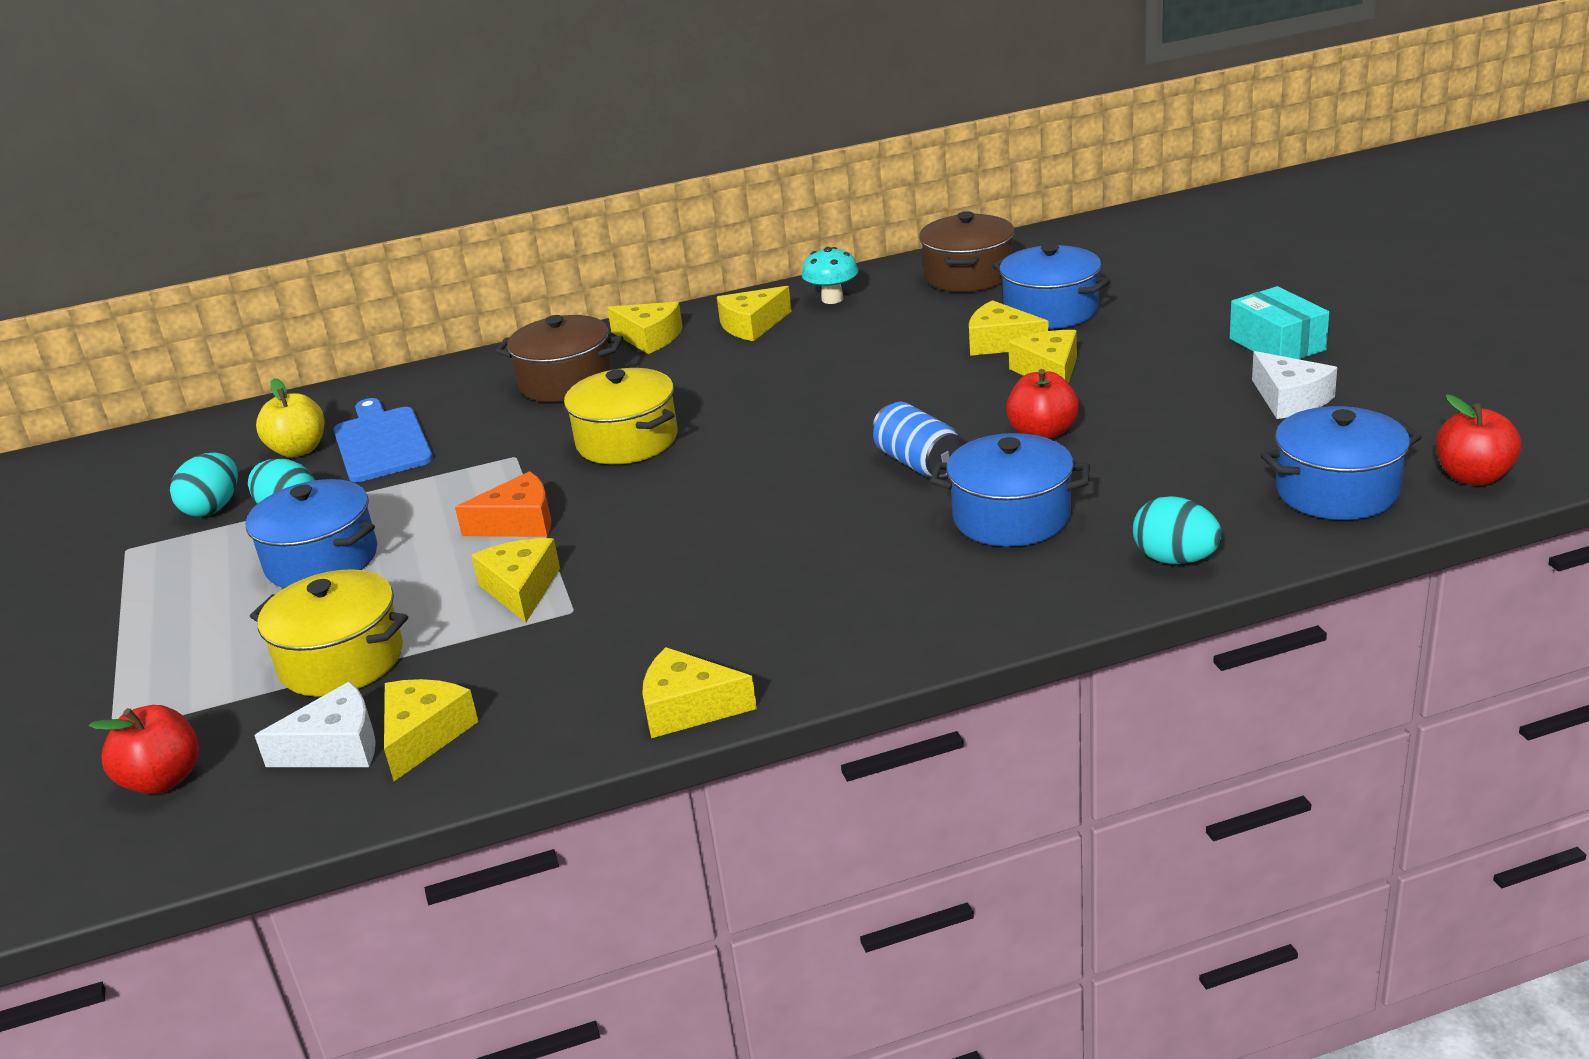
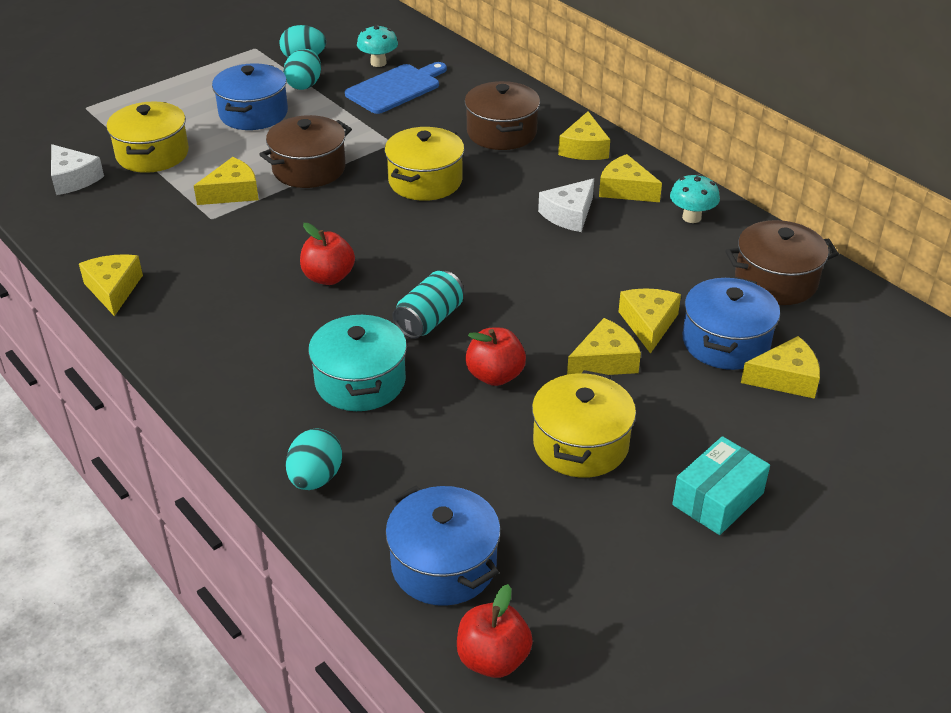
camera: 65 degrees right, 10 degrees up
red apple [89,705,199,794] -> red apple moved to [300,223,355,285]
yellow apple [256,378,324,457] -> turquoise mushroom [357,25,398,67]
yellow cheese [384,679,479,781] -> yellow cheese moved to [741,336,820,399]
orange cheese [455,471,551,537] -> brown pot [259,115,352,188]
blue can [872,402,964,478] -> turquoise can [392,271,464,339]
blue pot [931,433,1090,547] -> turquoise pot [308,312,407,411]
white cheese [1252,351,1337,419] -> white cheese moved to [538,178,594,232]
none -> yellow pot [532,370,636,478]

